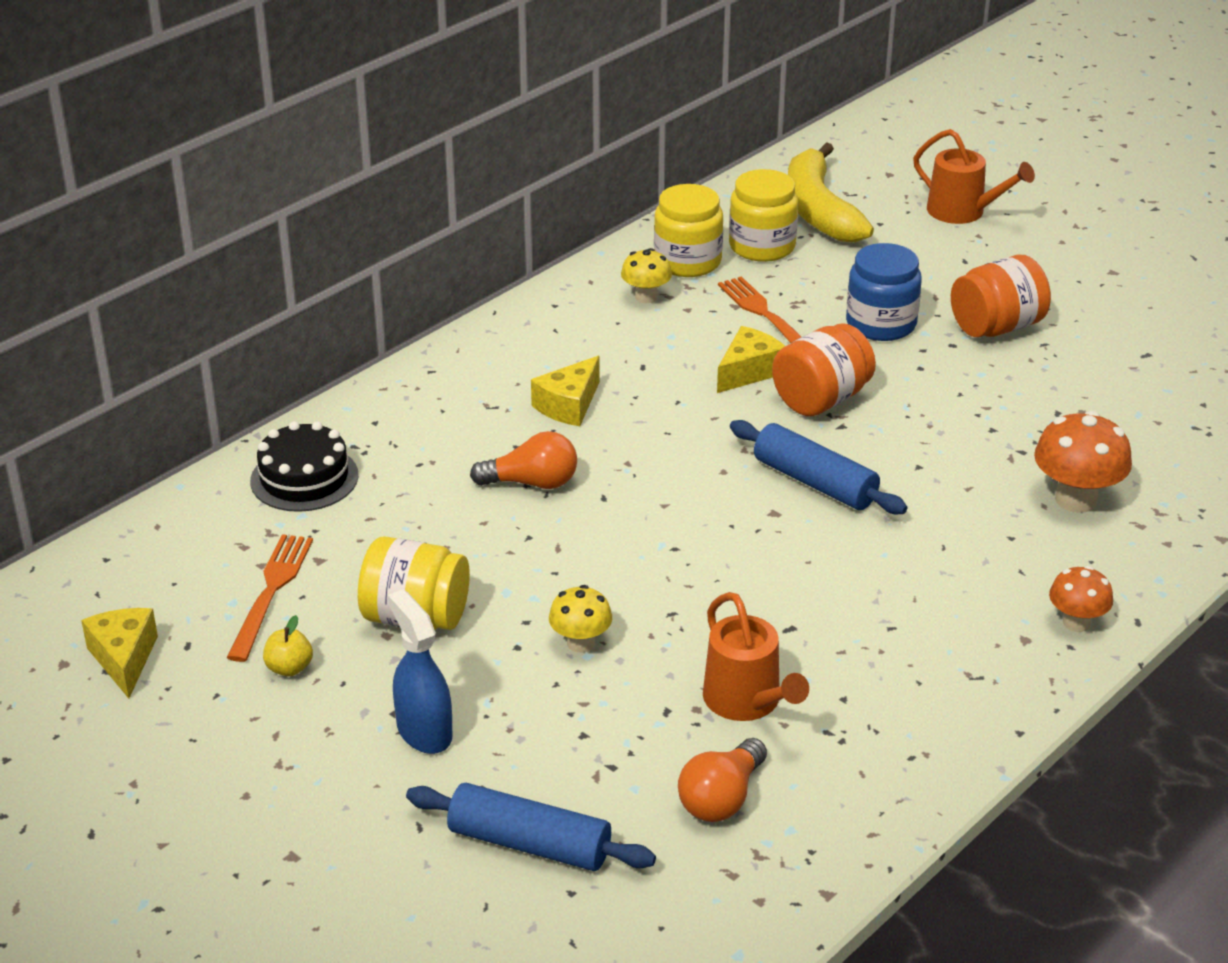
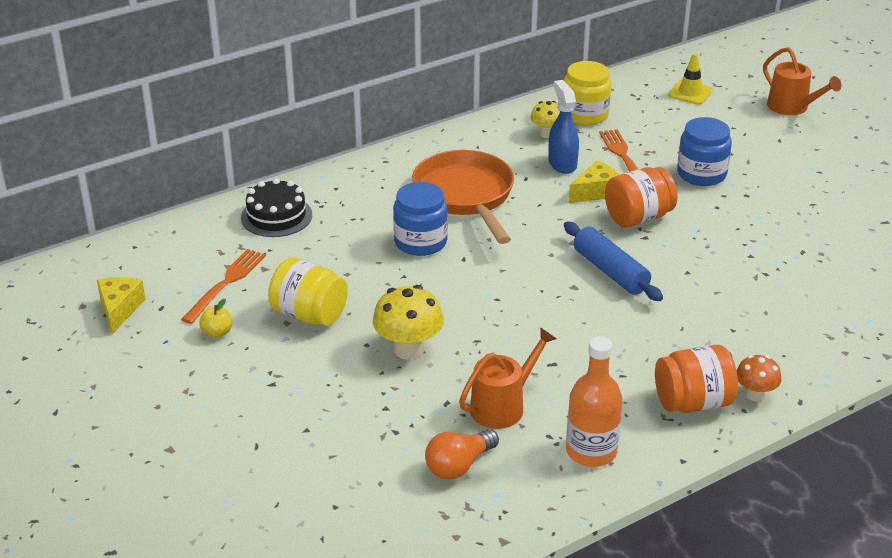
camera: 15 degrees right, 0 degrees up
blue spray bottle [388,589,453,754] -> blue spray bottle moved to [548,80,579,174]
blue rolling pin [406,783,656,871] -> none
orange light bulb [470,431,577,489] -> blue jar [393,182,448,256]
yellow cheese [531,356,600,426] -> orange pan [412,150,514,244]
yellow mushroom [549,585,612,653] -> yellow mushroom [373,285,444,360], size x1.63
orange watering can [703,592,809,721] -> orange watering can turned 120 degrees counterclockwise [459,327,556,429]
yellow jar [729,169,798,262] -> none
yellow banana [788,142,874,242] -> yellow traffic cone [668,53,713,105]
orange jar [951,255,1051,337] -> orange jar moved to [655,345,738,413]
orange mushroom [1034,411,1132,513] -> none
none -> orange bottle [566,336,623,467]

